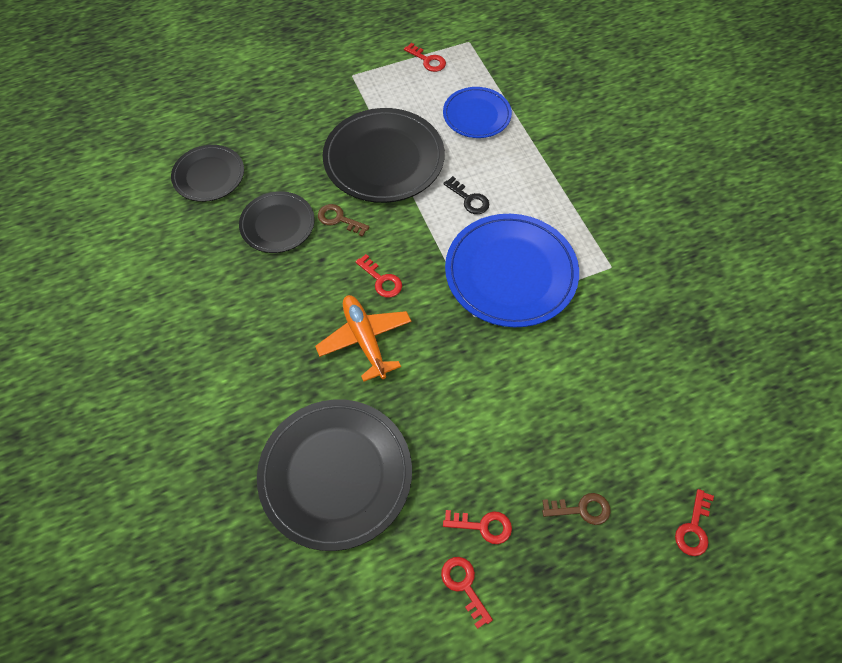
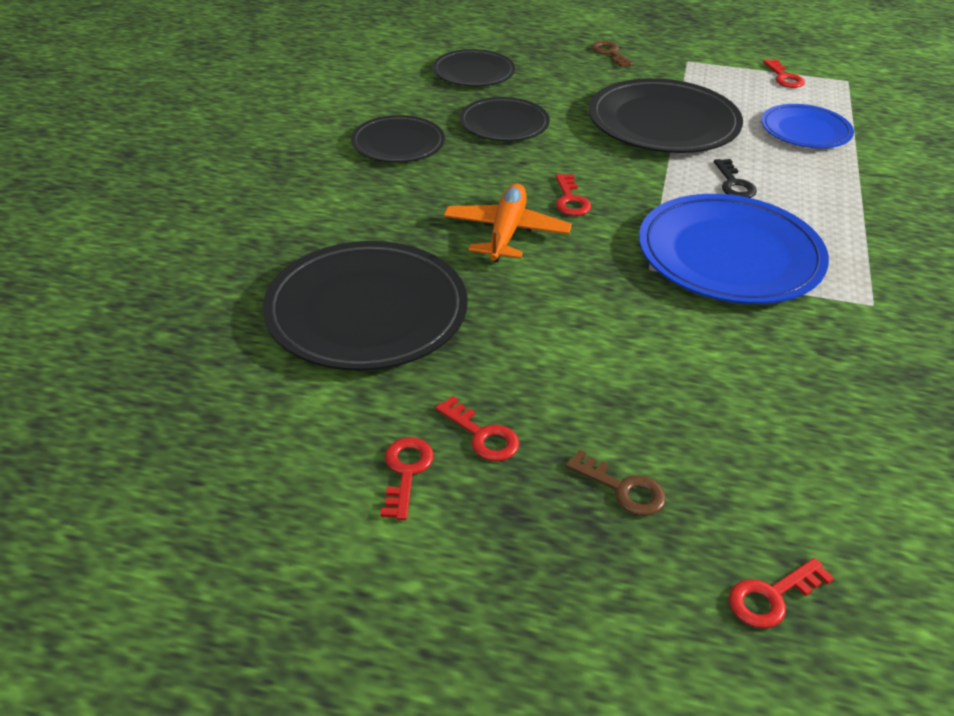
camera: 35 degrees right, 20 degrees down
brown key [318,204,370,237] -> brown key moved to [592,41,634,67]
none -> black plate [351,115,445,163]

